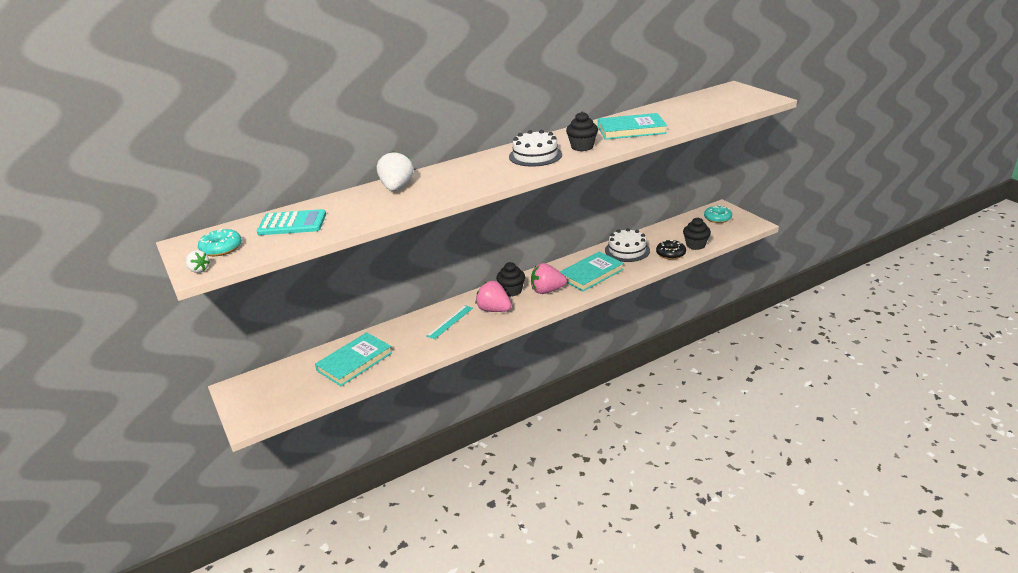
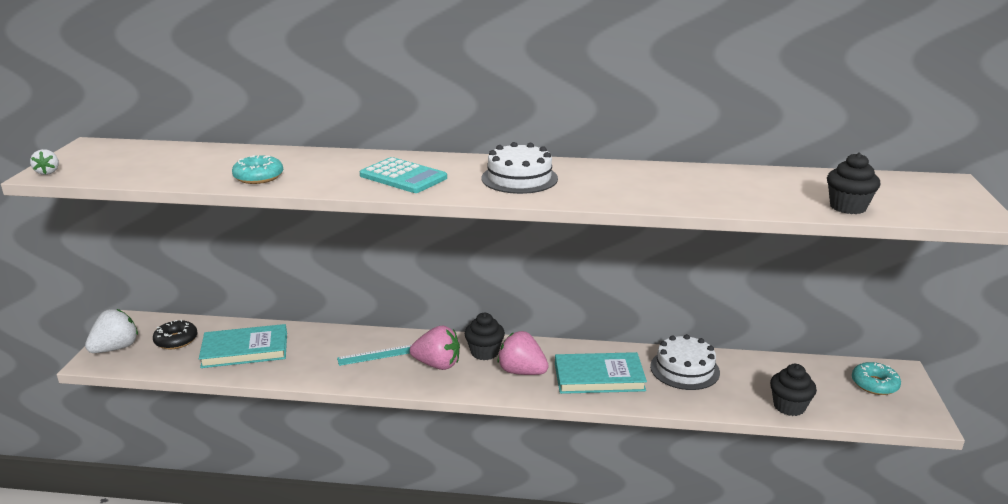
camera: 35 degrees right, 5 degrees down
turquoise donut [198,229,242,256] -> turquoise donut moved to [232,155,283,184]
turquoise calculator [257,209,326,235] -> turquoise calculator moved to [360,157,447,193]
white strawberry [377,151,414,191] -> white strawberry moved to [85,309,138,353]
pink strawberry [476,281,512,312] -> pink strawberry turned 120 degrees clockwise [410,325,460,370]
black cupcake [566,112,598,151] -> black cupcake moved to [827,153,881,214]
turquoise book [598,113,667,140] -> none
black donut [656,240,686,259] -> black donut moved to [153,320,197,349]

